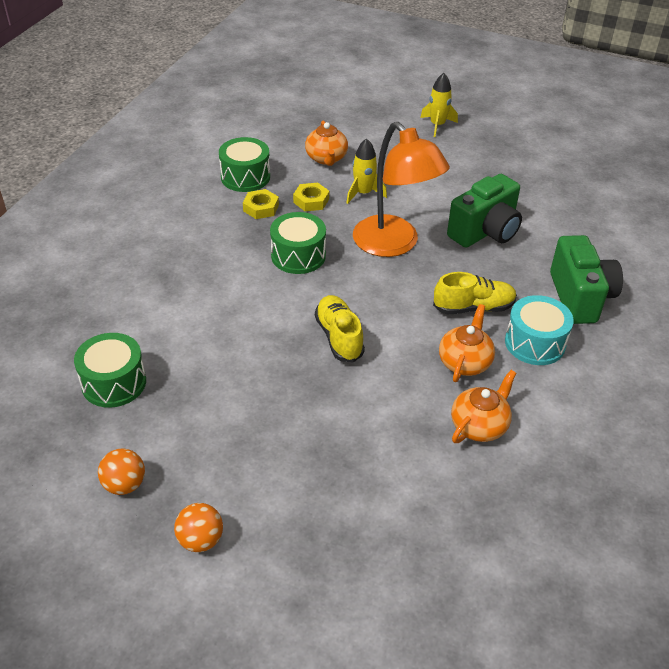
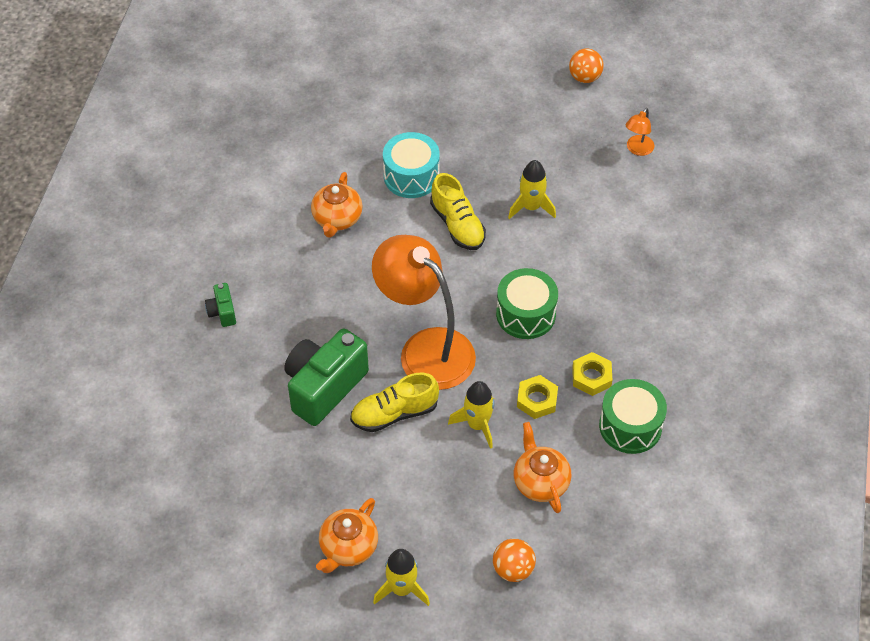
camera: 170 degrees right, 10 degrees up
green drum [74,333,146,408] -> orange lamp [626,108,654,156]
orange ball [174,503,223,552] -> orange ball moved to [493,539,536,582]
yellow shoe [433,272,517,315] -> yellow shoe moved to [350,373,439,432]
orange teapot [451,370,517,443] -> orange teapot moved to [316,498,378,573]
turquoise drum [505,295,574,365] -> turquoise drum moved to [383,132,440,198]
green camera [550,235,623,324] -> green camera [205,283,236,327], size x0.46
none -> yellow rocket [508,160,556,219]

